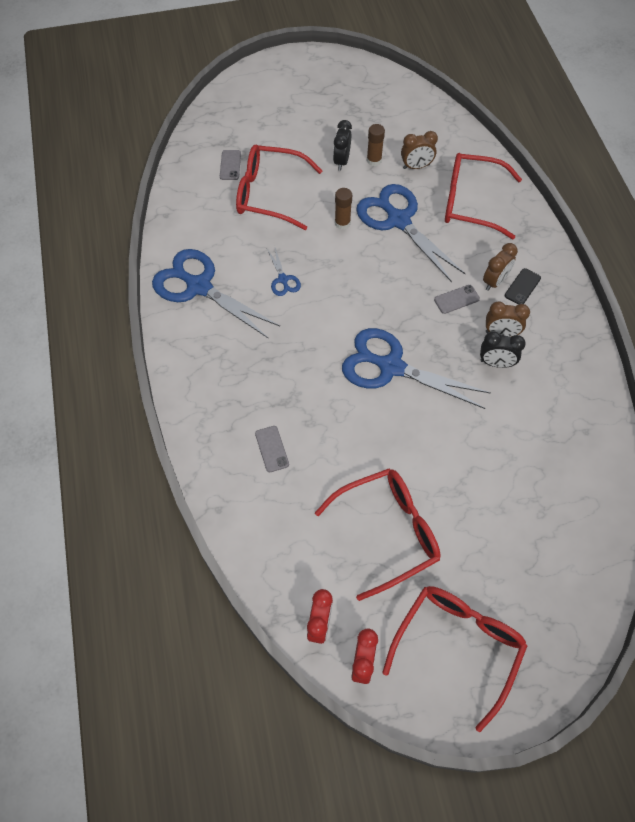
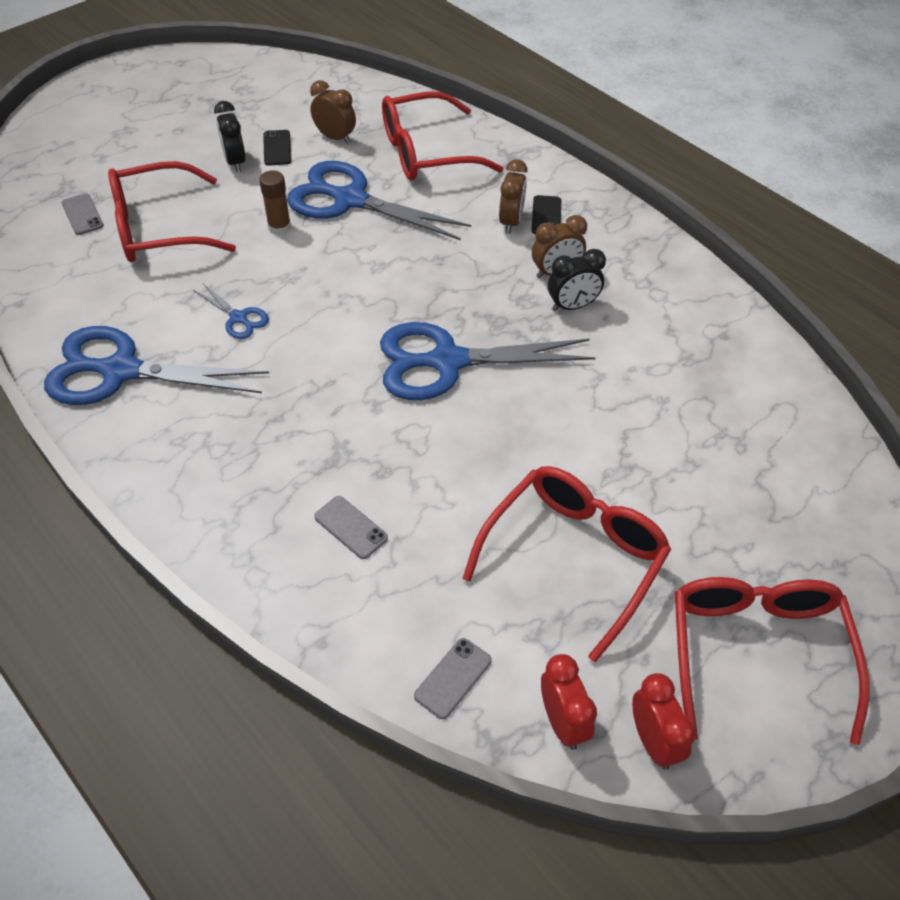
camera: 30 degrees left, 10 degrees down
brown glue stick [367,124,385,166] -> black phone [263,130,291,166]
brown clock [401,131,438,169] -> brown clock turned 105 degrees counterclockwise [310,80,356,144]
grey phone [434,285,480,314] -> grey phone moved to [414,638,492,719]

